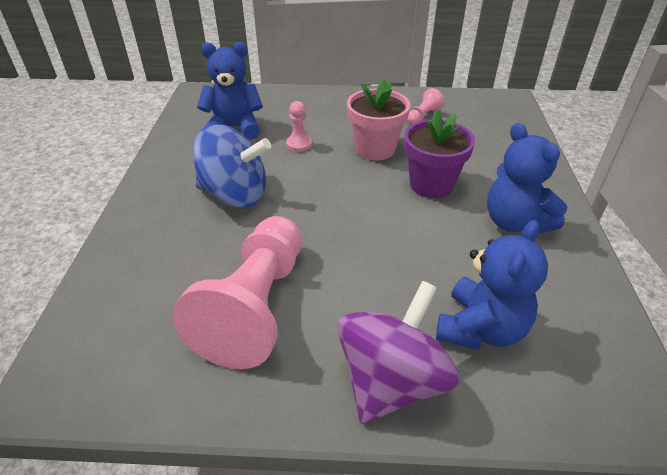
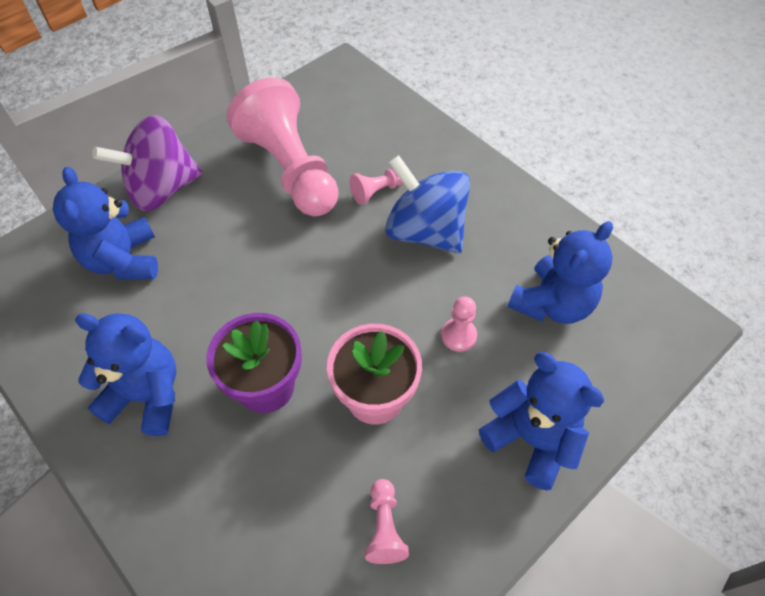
camera: 135 degrees right, 15 degrees up
blue spinning top [193,124,271,207] -> blue spinning top turned 75 degrees clockwise [385,155,470,253]
purple spinning top [337,281,459,424] -> purple spinning top turned 75 degrees clockwise [92,115,203,211]
none -> pink pawn [350,169,404,205]
none -> blue teddy bear [479,352,605,490]

